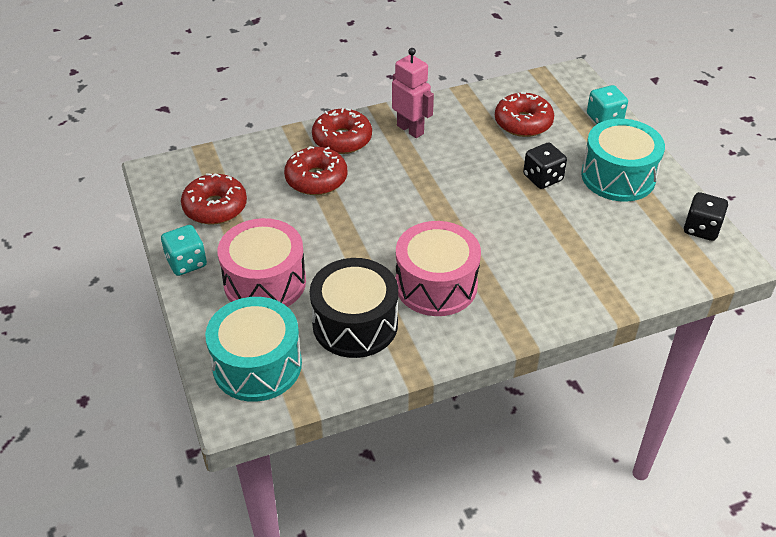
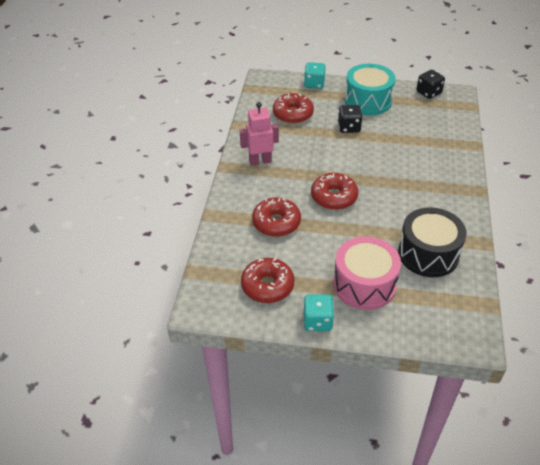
camera: 60 degrees left, 0 degrees up
turquoise drum [205,297,302,402] -> none
red donut [312,108,372,154] -> red donut moved to [311,173,358,210]
pink drum [396,221,481,316] -> none

